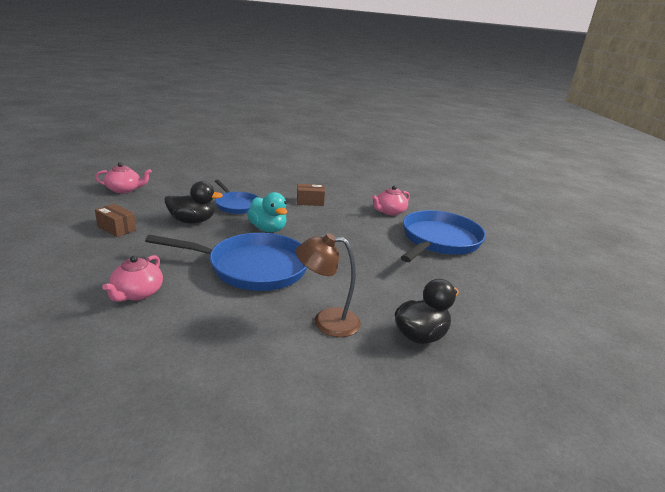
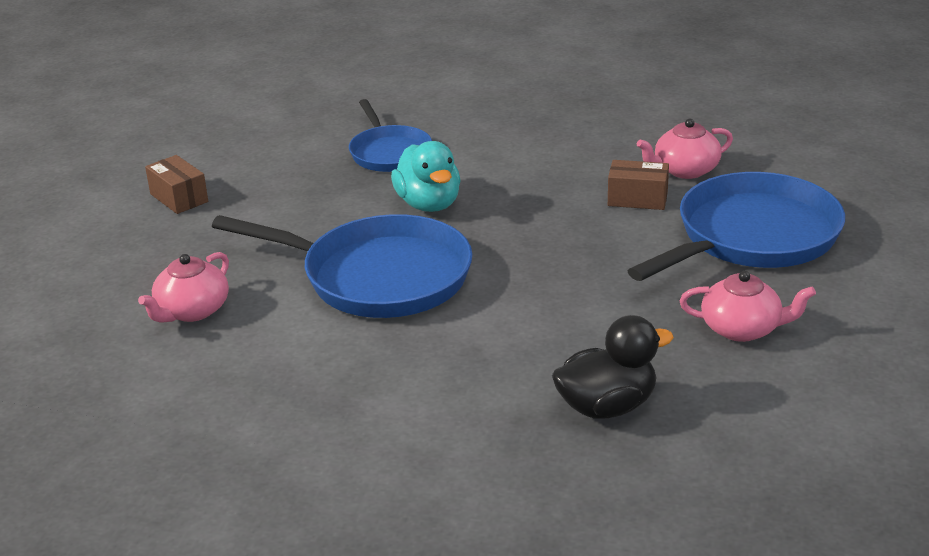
camera: 20 degrees right, 5 degrees up
pink teapot [95,162,152,193] -> pink teapot moved to [680,271,816,342]
black duck [165,181,223,223] -> none
brown lamp [296,233,361,337] -> none
brown box [297,184,325,206] -> brown box moved to [608,160,669,210]

